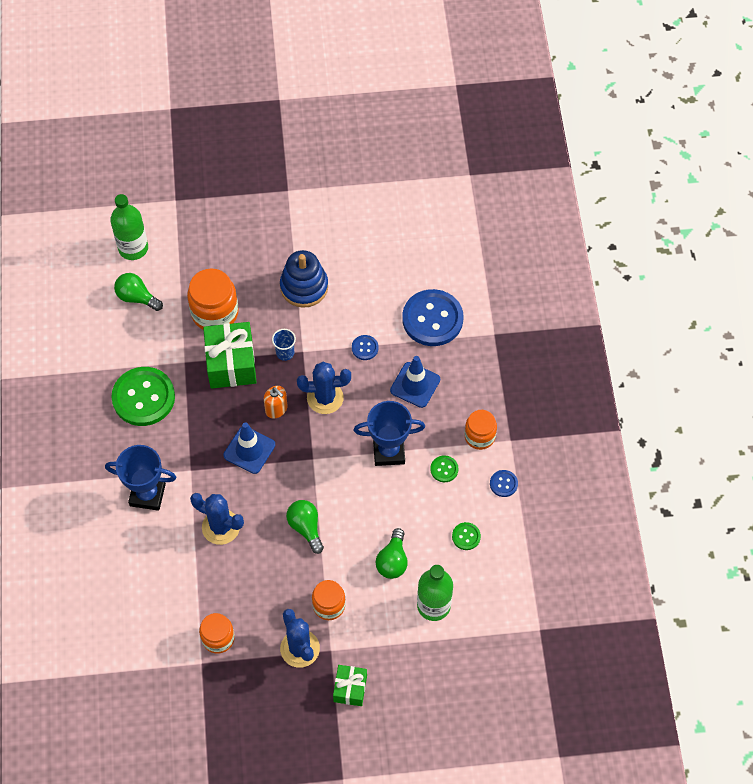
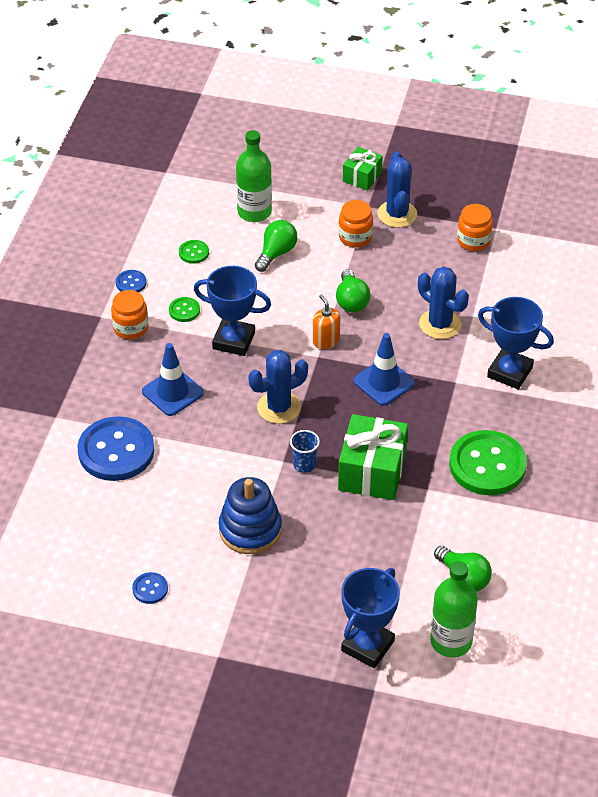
camera: 160 degrees left, 15 degrees down
orange jar [187,268,239,329] -> none
orange soap dispenser [264,386,288,418] -> orange soap dispenser moved to [313,294,340,349]
blue cactus [297,362,351,414] -> blue cactus turned 45 degrees counterclockwise [248,350,308,424]
blue button [352,335,379,360] -> blue button moved to [132,572,168,604]
none -> blue trophy [341,568,400,668]

